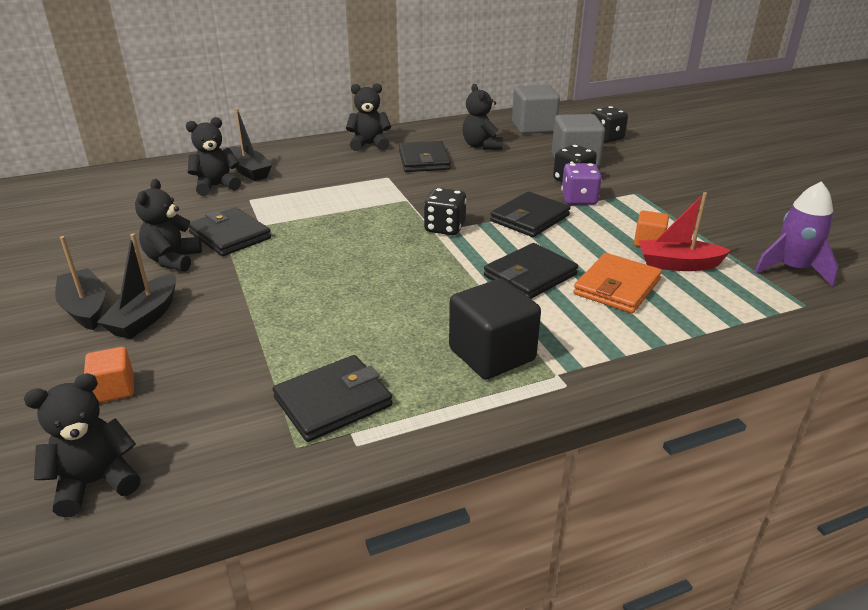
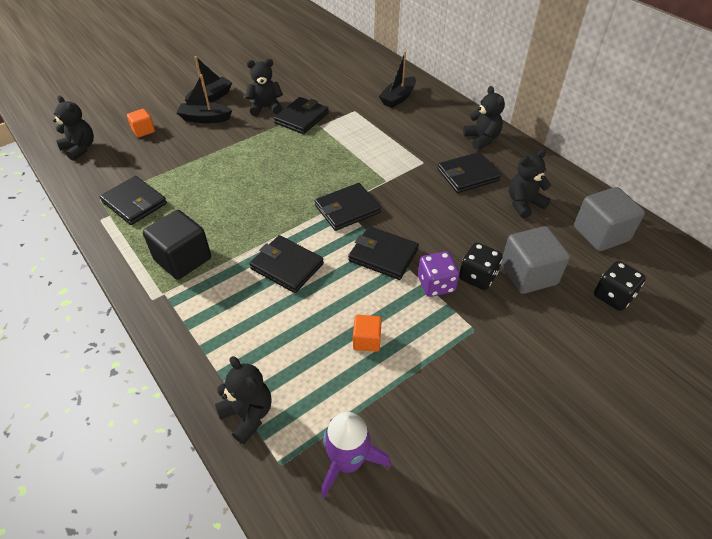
camera: 75 degrees right, 15 degrees up
black teddy bear [186,117,241,196] -> black teddy bear moved to [215,356,272,444]
black dice [424,188,467,235] -> black wallet [315,183,381,231]
orange wallet [573,253,662,313] -> none
red boat [639,192,731,271] -> none

